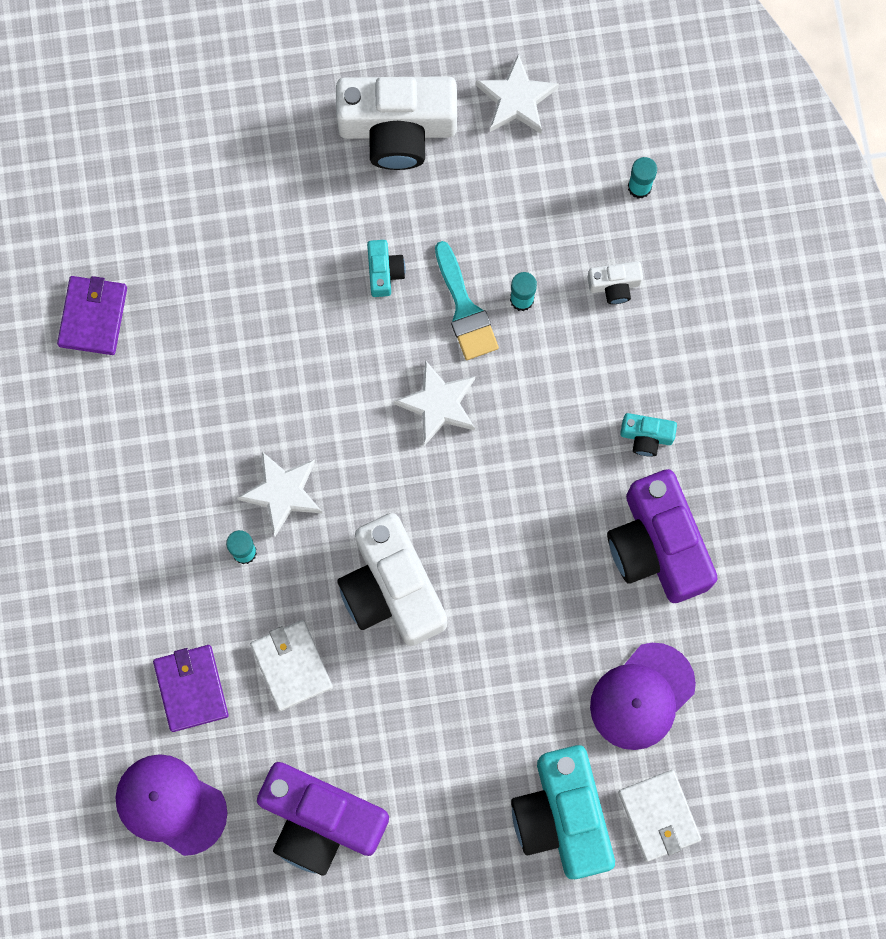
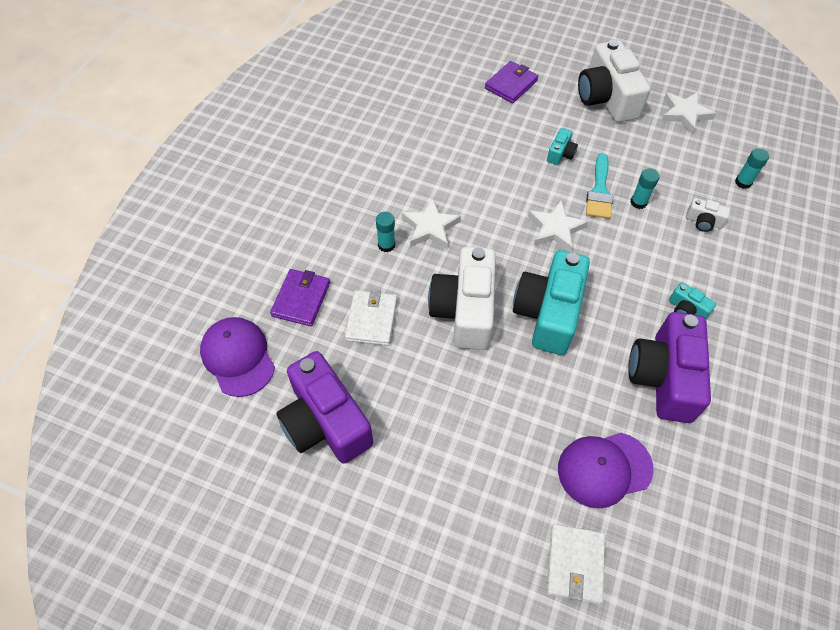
camera: 30 degrees right, 20 degrees down
purple wallet [57,276,127,355] -> purple wallet moved to [485,61,538,103]
white camera [336,76,457,170] -> white camera turned 45 degrees clockwise [578,40,651,122]
turquoise camera [511,745,615,879] -> turquoise camera moved to [513,250,590,355]

